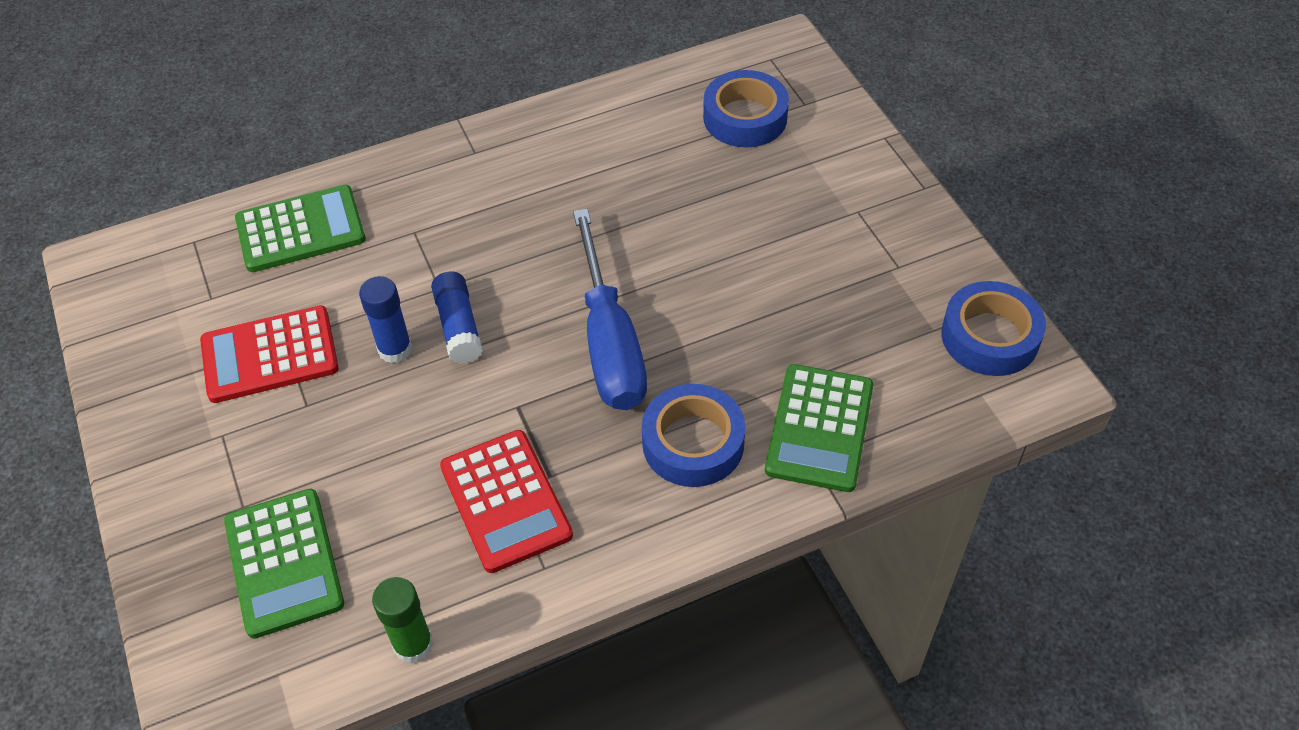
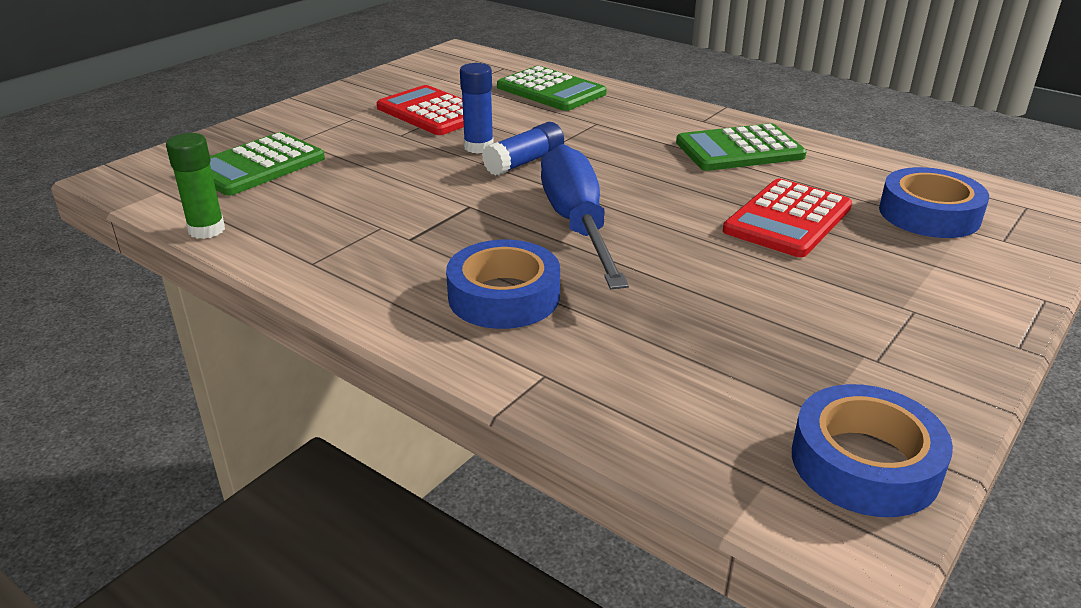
camera: 60 degrees right, 20 degrees down
red calculator [440,430,573,573] -> red calculator moved to [723,179,852,257]
blue screwdriver [573,209,647,410] -> blue screwdriver turned 120 degrees clockwise [541,144,629,289]
green calculator [765,364,874,492] -> green calculator moved to [676,123,807,171]

